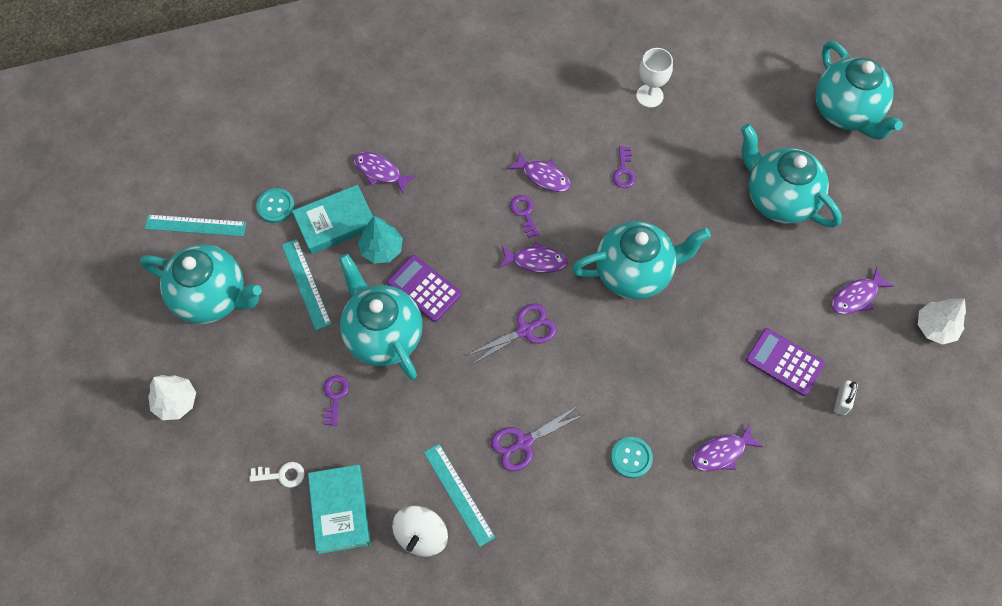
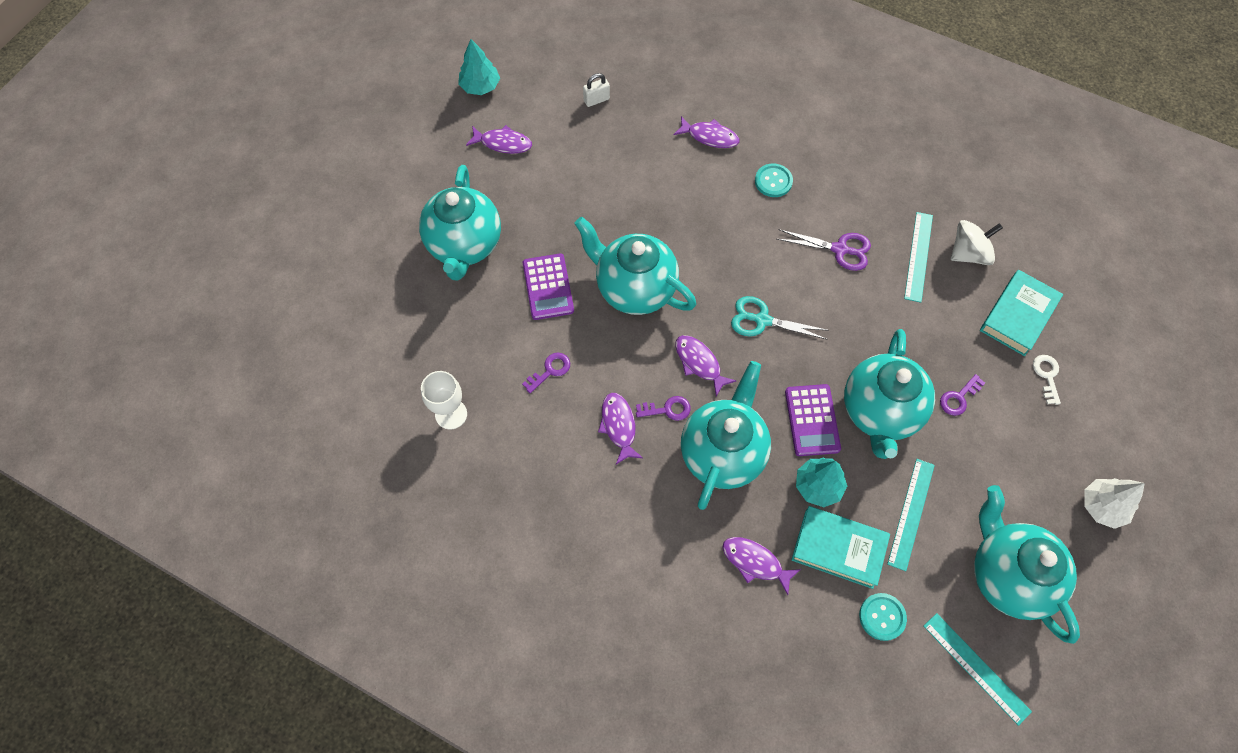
camera: 135 degrees left, 0 degrees up
white key [250,462,305,488] -> white key turned 45 degrees clockwise [1033,355,1061,405]
purple fish [353,152,416,193] -> purple fish turned 135 degrees clockwise [722,537,801,595]
purple scissors [466,303,557,365] -> turquoise scissors [731,296,829,340]
purple key [510,195,540,238] -> purple key turned 120 degrees counterclockwise [636,396,691,421]
purple calculator [746,328,825,396] -> purple calculator moved to [523,253,574,320]
turquoise teapot [816,41,903,140] -> turquoise teapot moved to [681,361,771,510]
white tree [918,299,966,345] -> turquoise tree [458,39,500,95]

